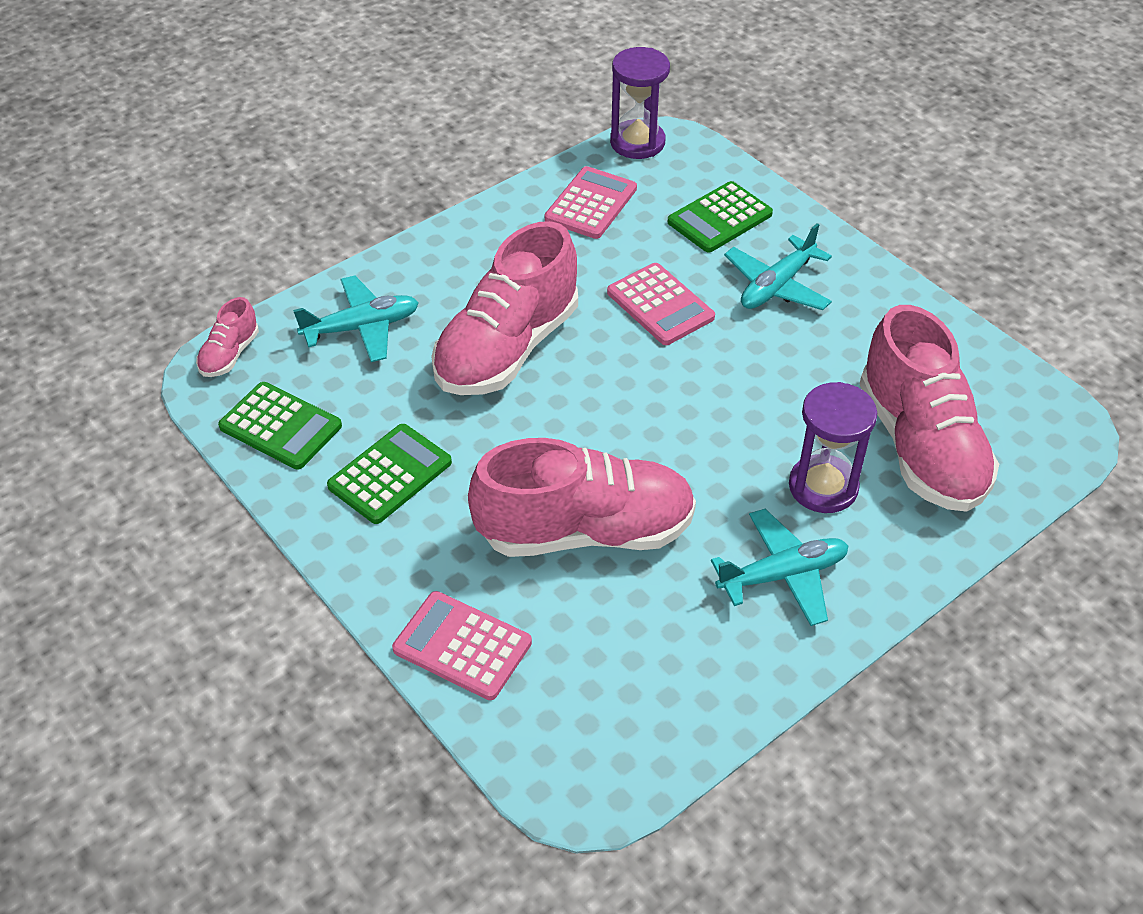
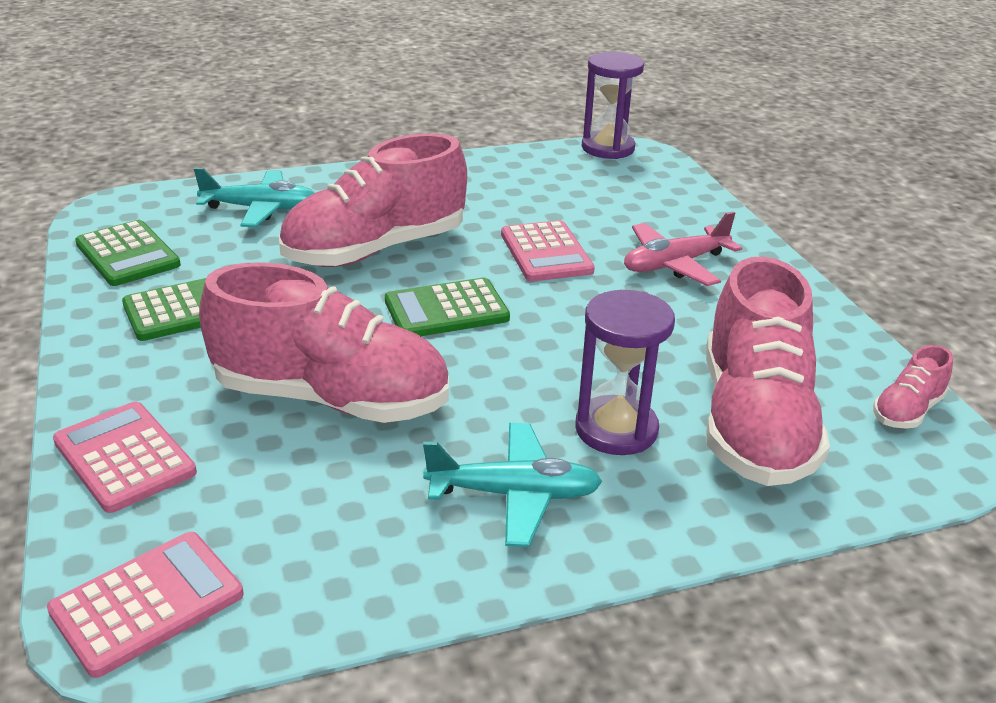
camera: 20 degrees right, 15 degrees down
pink shoe [196,297,259,377] -> pink shoe moved to [873,345,953,429]
pink calculator [545,166,637,239] -> pink calculator moved to [47,532,243,678]
green calculator [668,181,773,252] -> green calculator moved to [385,278,510,336]
turquoise plane [724,223,832,310] -> pink plane [624,211,742,286]

